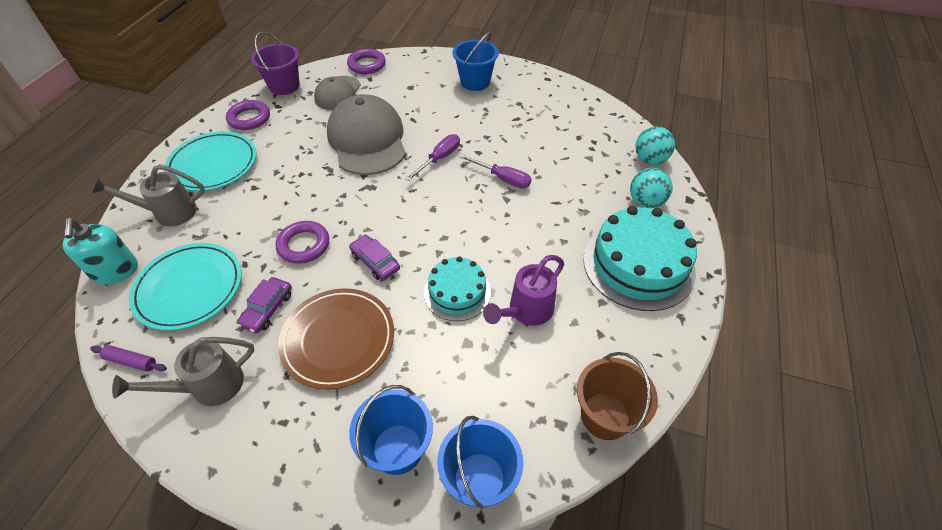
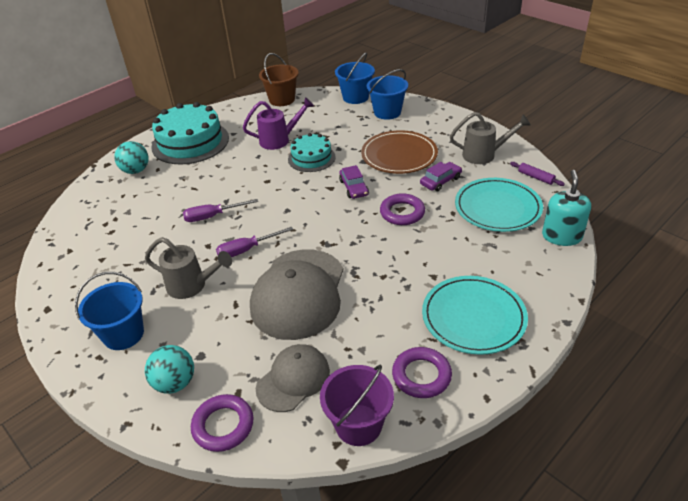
camera: 150 degrees left, 10 degrees down
grey watering can [92,164,205,227] -> grey watering can moved to [145,237,232,299]
purple screwdriver [459,154,531,188] -> purple screwdriver turned 75 degrees counterclockwise [183,199,258,222]
turquoise ball [635,126,675,165] -> turquoise ball moved to [145,345,194,394]

